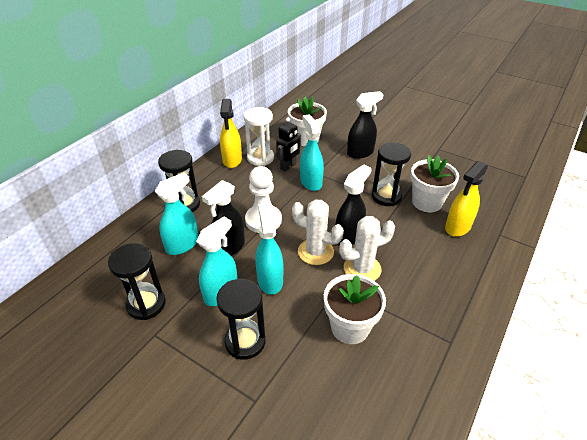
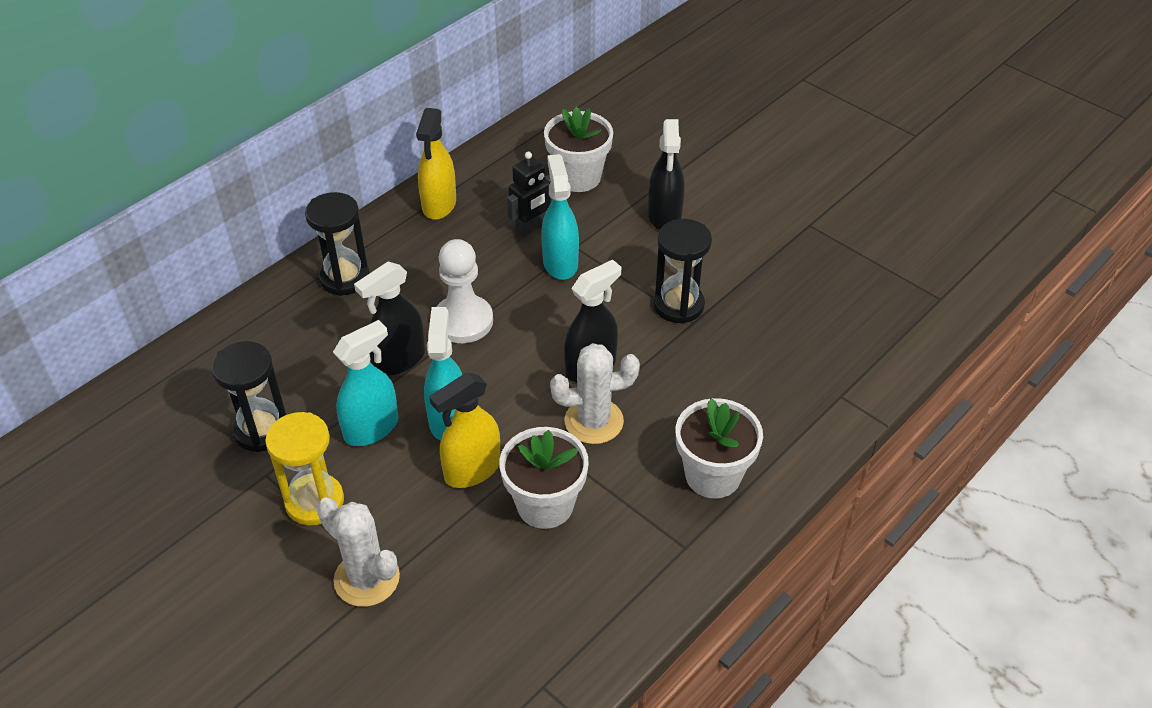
camera: 10 degrees right, 5 degrees up
turquoise spray bottle [155,172,198,255] -> none
black hourglass [216,279,266,360] -> none
white hourglass [243,107,274,166] -> none
white cactus [292,199,344,265] -> white cactus moved to [316,497,400,607]
black spray bottle [347,91,384,159] -> black spray bottle turned 105 degrees clockwise [648,119,685,230]
white flower pot [410,155,459,212] -> white flower pot moved to [676,398,763,498]
yellow spray bottle [445,161,488,237] -> yellow spray bottle moved to [430,373,500,488]
none -> yellow hourglass [265,412,344,526]

